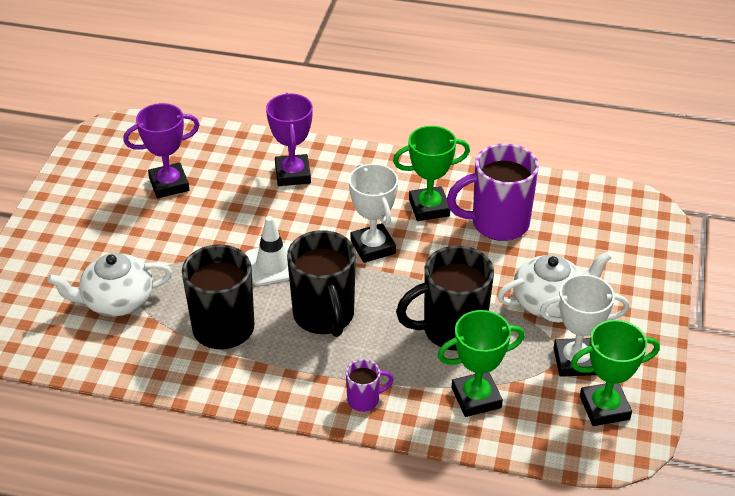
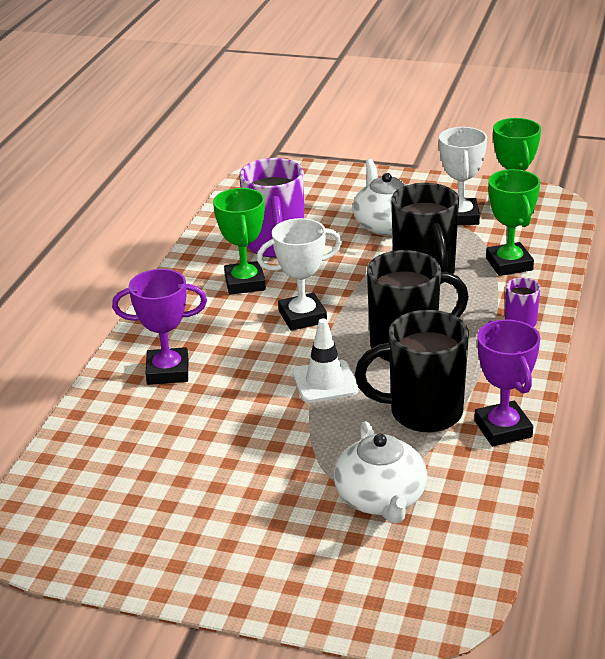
camera: 85 degrees left, 10 degrees down
purple trophy [123,103,199,198] -> purple trophy moved to [474,320,540,446]

